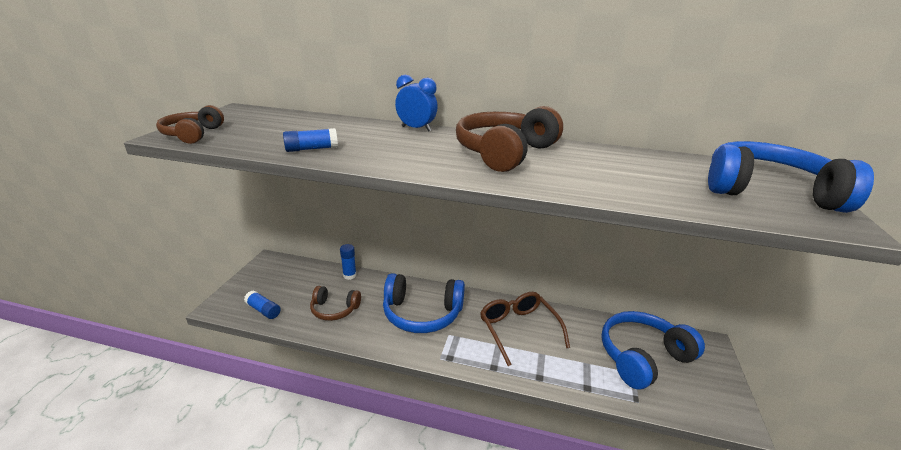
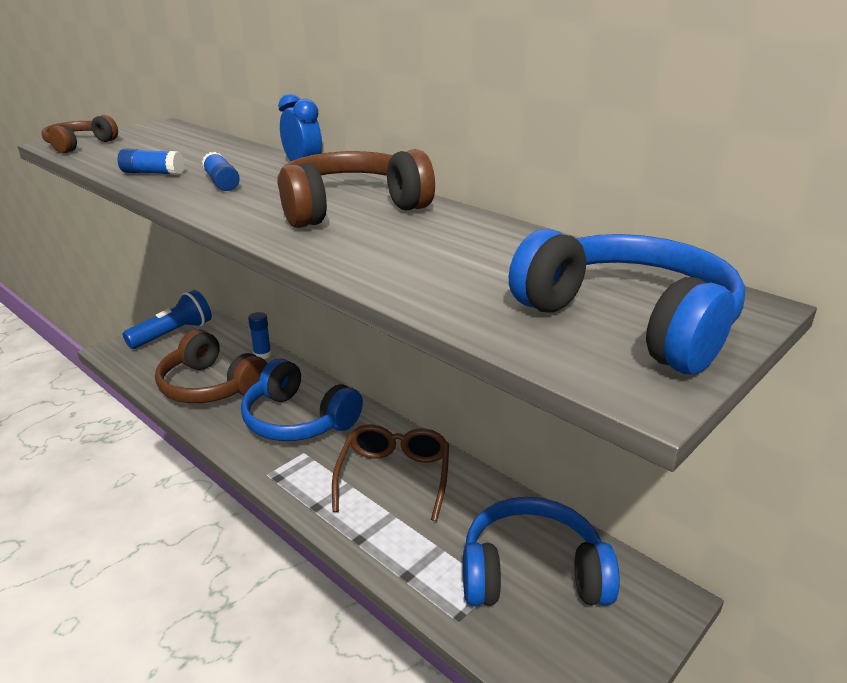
camera: 30 degrees right, 0 degrees up
blue glue stick [244,290,281,319] -> blue glue stick moved to [202,152,240,191]
brown headphones [310,286,361,321] -> brown headphones [155,330,267,403], size x1.71
none -> blue flashlight [123,290,212,349]

